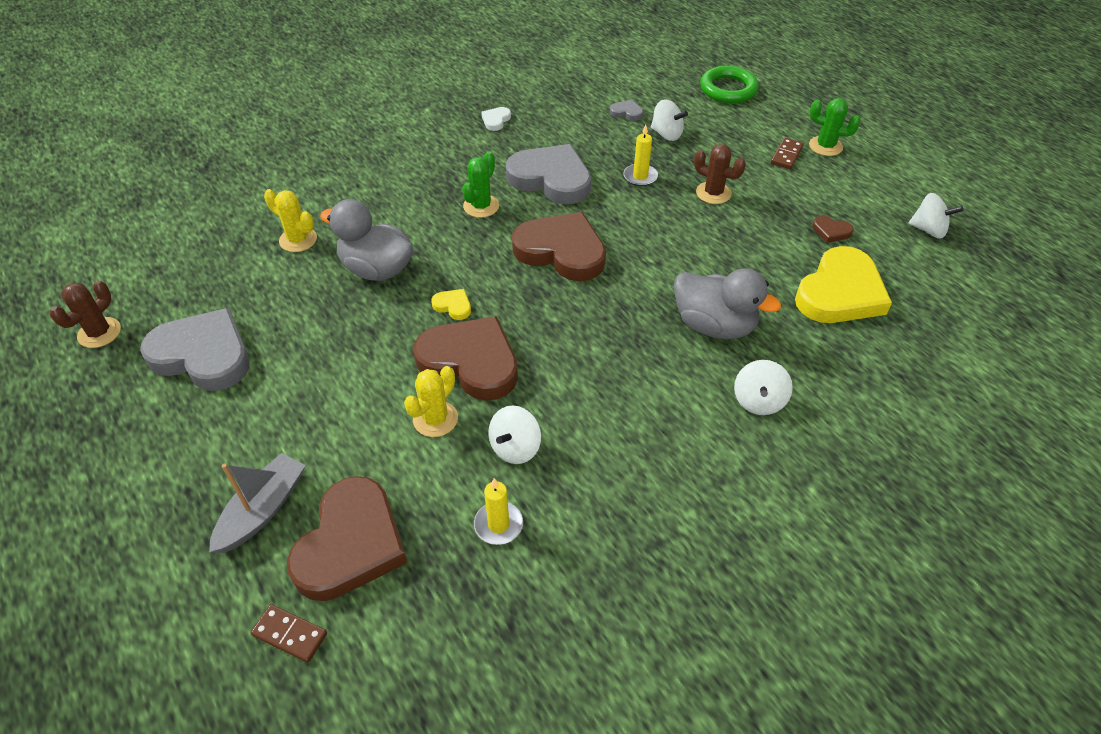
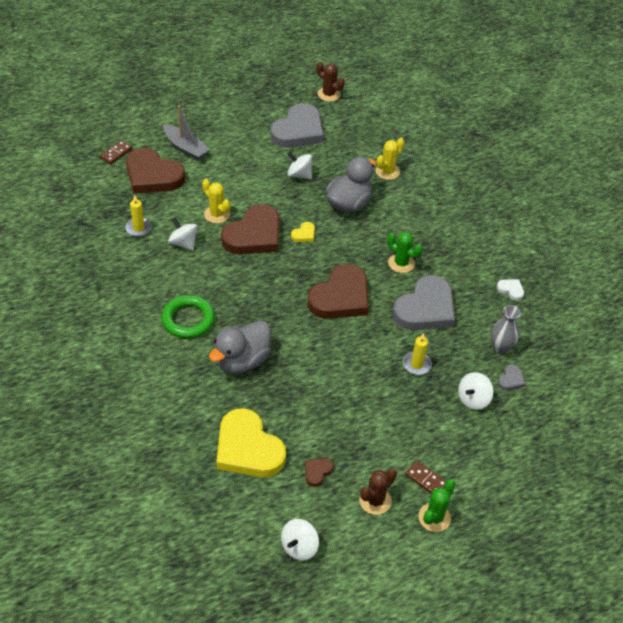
camera: 100 degrees right, 0 degrees up
brown cactus [694,144,746,204] -> brown cactus moved to [359,468,397,515]
green ring [700,66,759,103] -> green ring moved to [161,295,215,338]
white spinning top [734,360,793,415] -> white spinning top moved to [287,152,312,179]
none -> grey vase [491,305,521,354]

